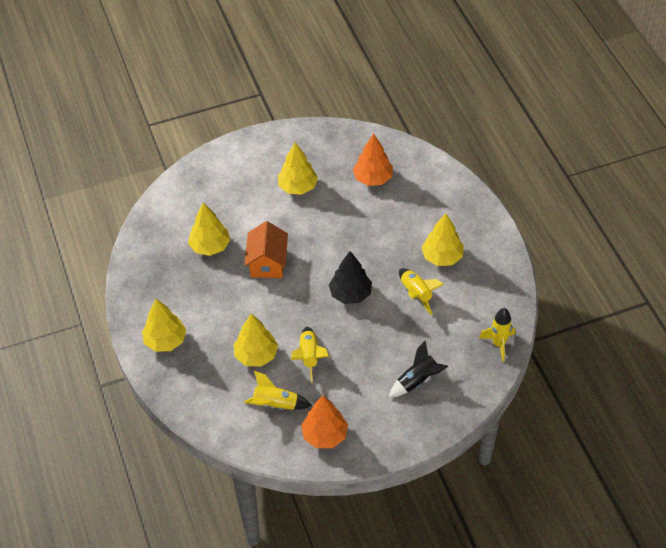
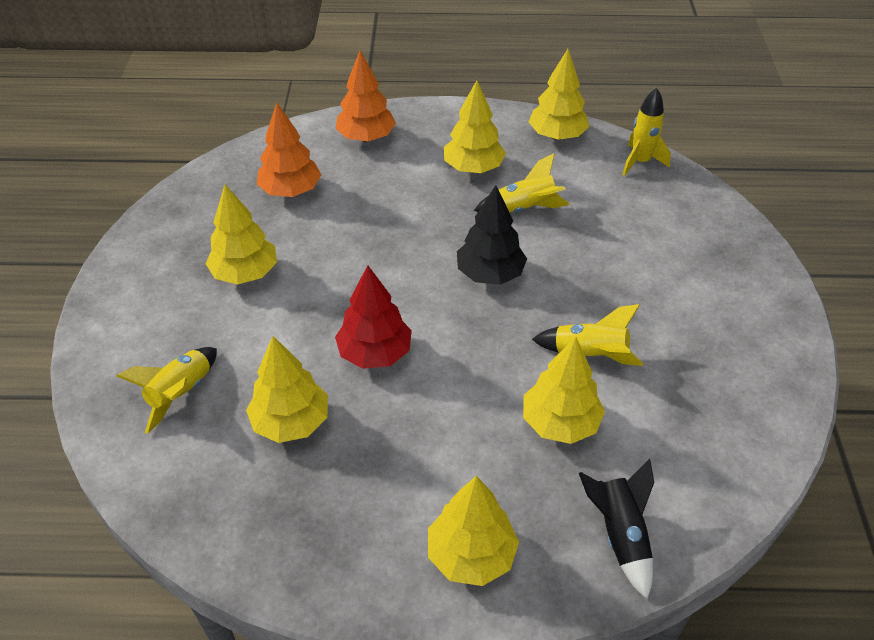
camera: 70 degrees left, 5 degrees down
orange house [244,221,288,278] -> red tree [335,265,412,369]
yellow rocket [244,371,312,410] -> yellow rocket moved to [116,347,217,434]
orange tree [301,396,348,448] -> orange tree moved to [335,51,396,142]
black rocket [388,340,448,398] -> black rocket moved to [579,459,654,599]
none -> yellow tree [529,49,589,140]

